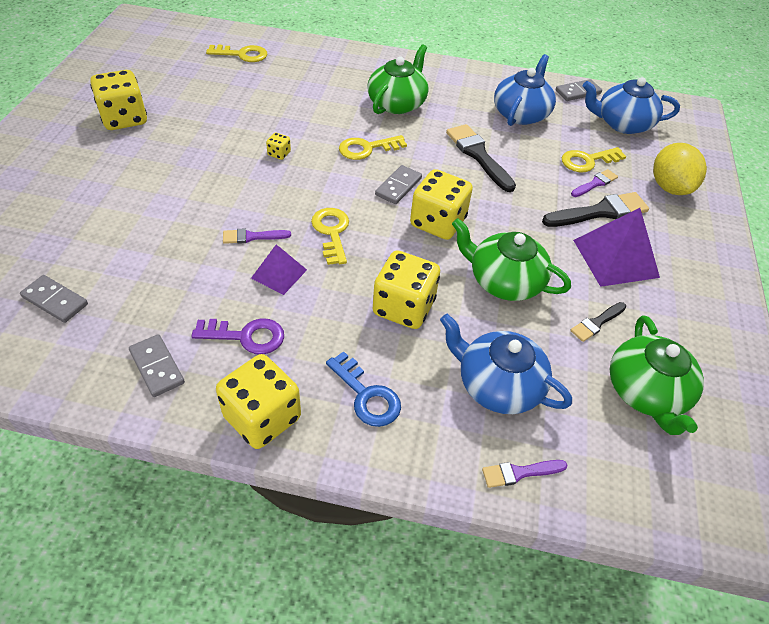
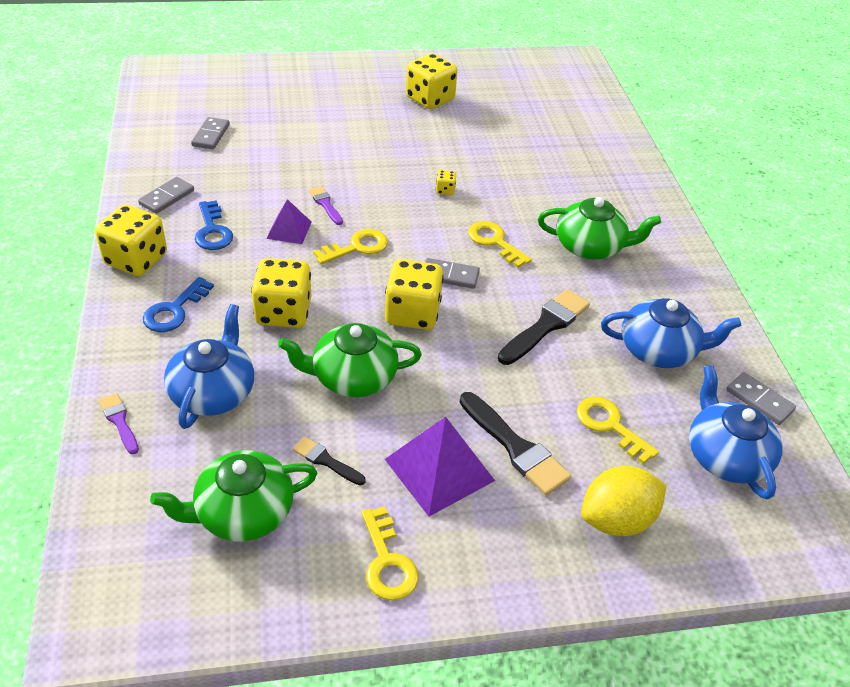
camera: 70 degrees right, 5 degrees down
purple key [192,318,284,354] -> blue key [195,200,233,250]
yellow key [206,45,267,62] -> yellow key moved to [362,506,419,601]
green teapot [452,218,571,301] -> green teapot turned 105 degrees counterclockwise [278,323,422,397]
purple brush [571,169,618,197] -> none

